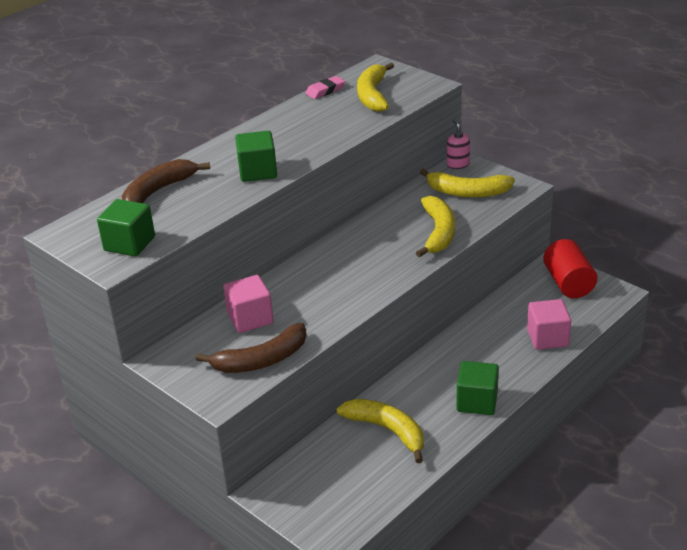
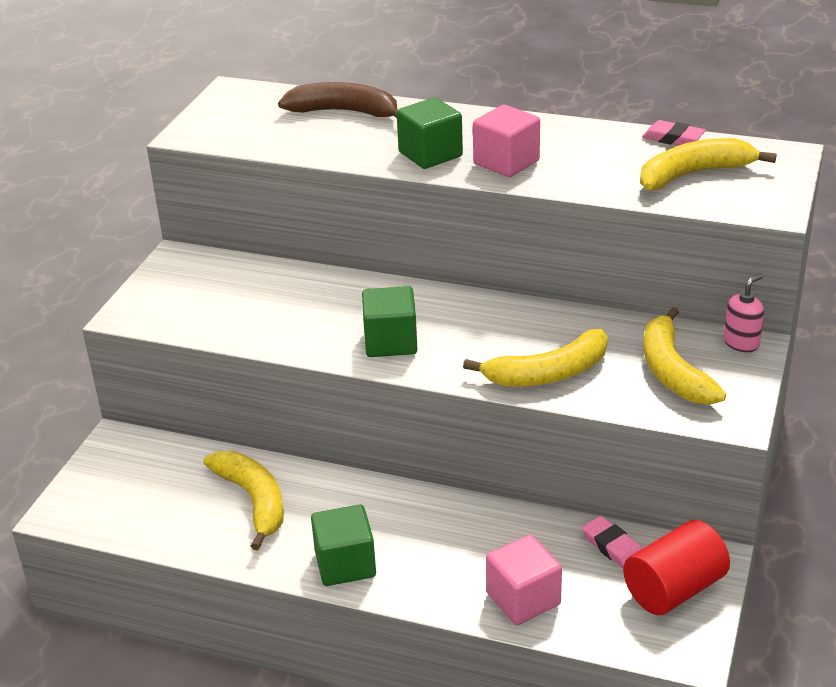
camera: 65 degrees right, 0 degrees up
green cube [97,199,155,257] -> green cube moved to [362,286,418,357]
brown banana [196,323,307,373] -> none
pink cube [223,275,274,333] -> pink cube moved to [473,105,540,177]
yellow banana [337,399,424,463] -> yellow banana turned 45 degrees counterclockwise [203,451,284,551]
none -> pink eraser [582,516,642,568]

